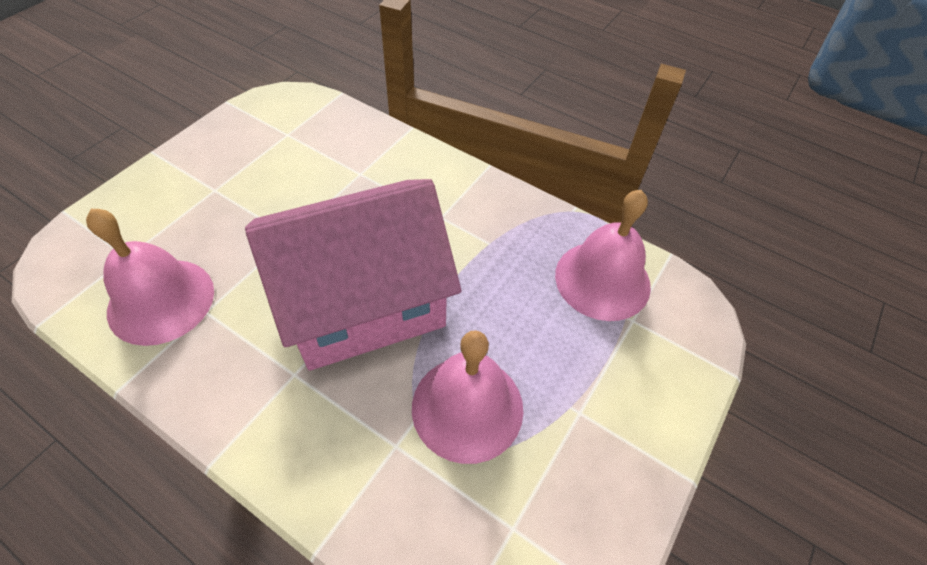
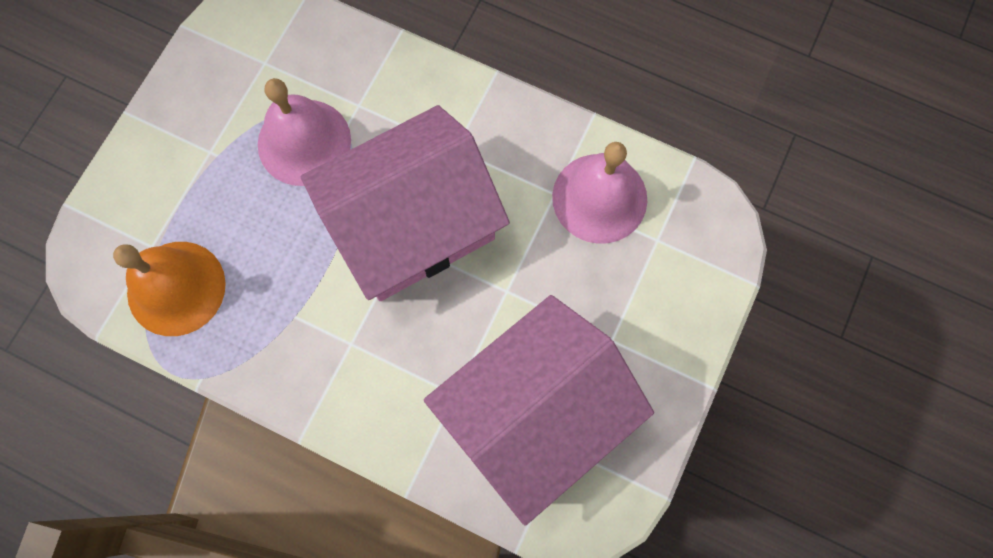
camera: 175 degrees right, 20 degrees up
pink bell [555,190,651,321] -> orange bell [113,242,226,336]
none -> pink house [424,295,654,526]

